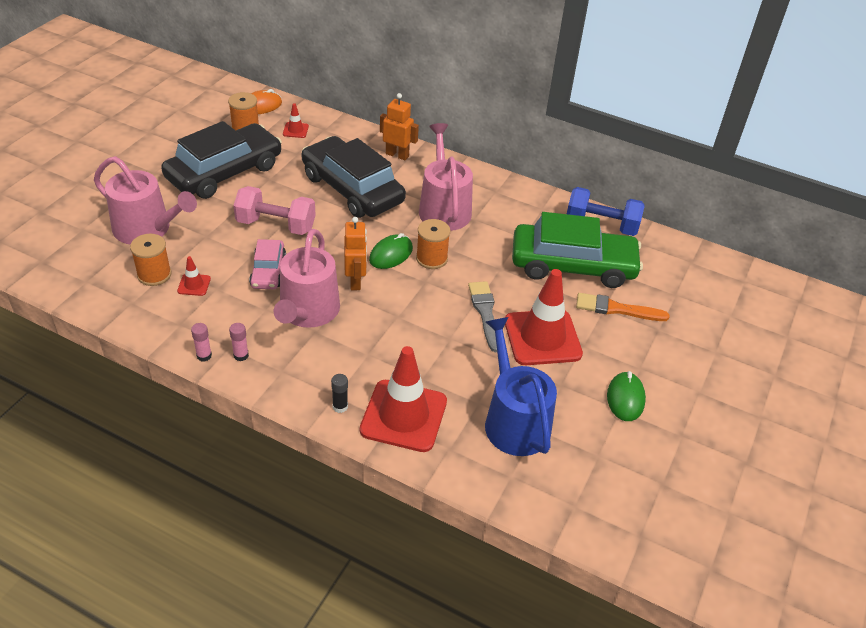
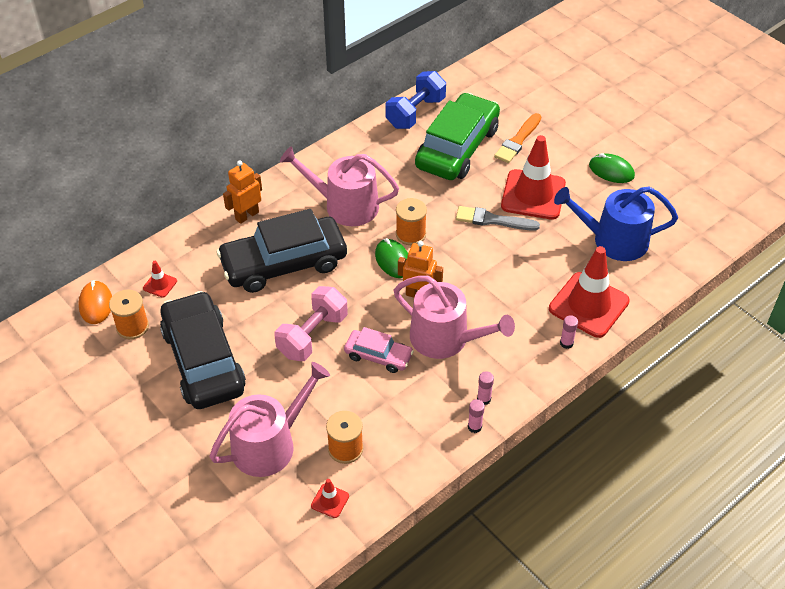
camera: 65 degrees left, 5 degrees up
red traffic cone [177,256,211,296] -> red traffic cone moved to [311,479,349,518]
black glue stick [331,374,348,413] -> pink glue stick [560,315,578,349]

